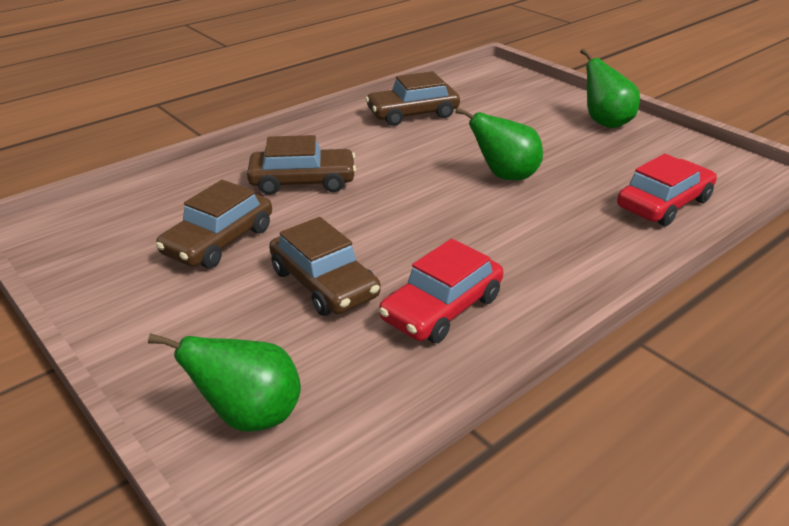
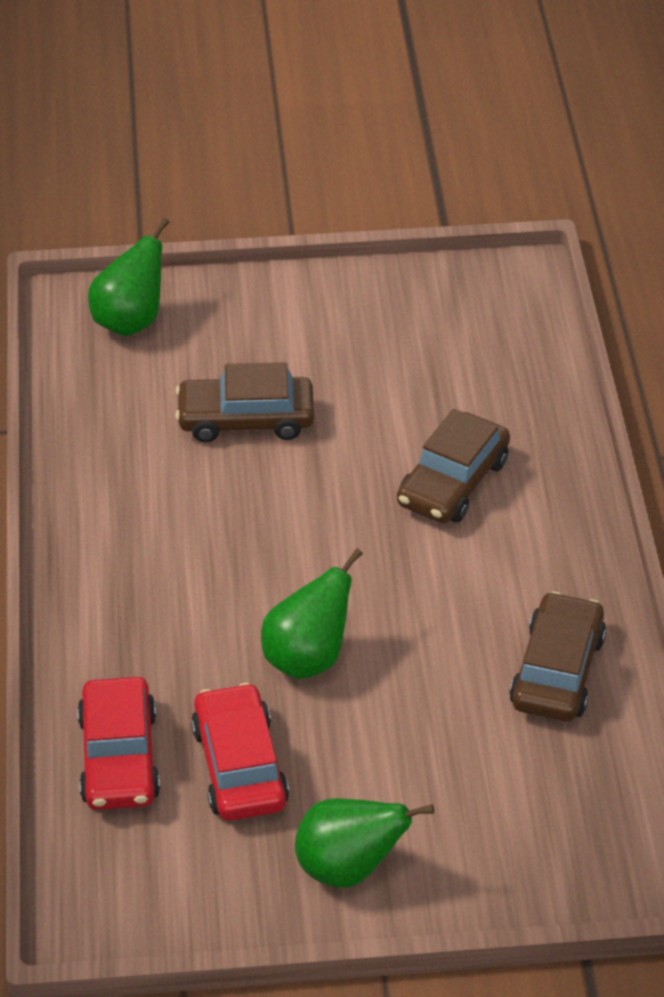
camera: 125 degrees right, 10 degrees up
brown car [156,180,272,268] -> none
red car [379,239,504,343] -> red car moved to [191,683,289,821]

